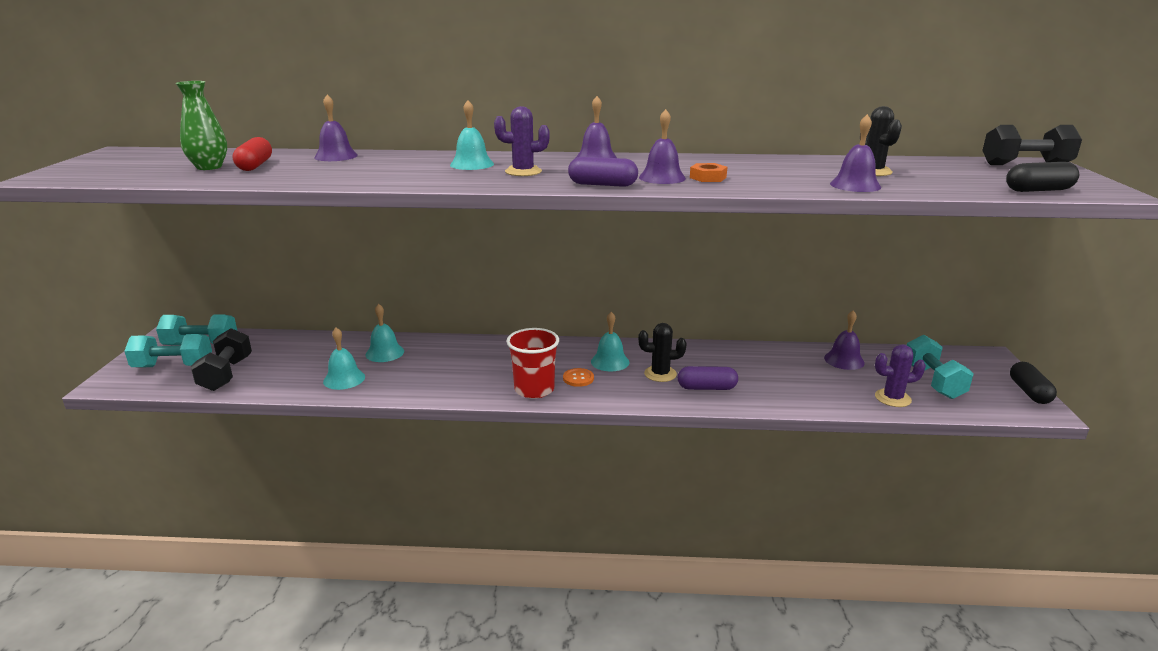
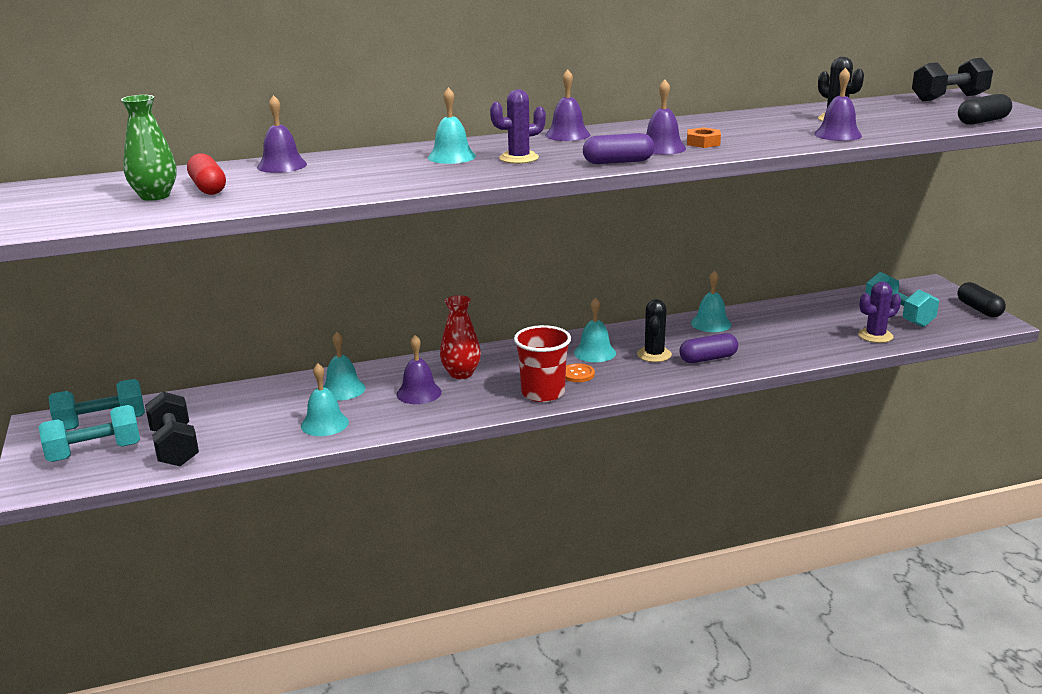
camera: 20 degrees left, 0 degrees up
black cactus [638,323,687,382] -> black cactus turned 60 degrees counterclockwise [637,299,672,362]
purple bell [824,310,865,370] -> purple bell moved to [396,335,442,404]
none -> red vase [440,295,481,379]
none -> turquoise bell [691,270,731,332]

